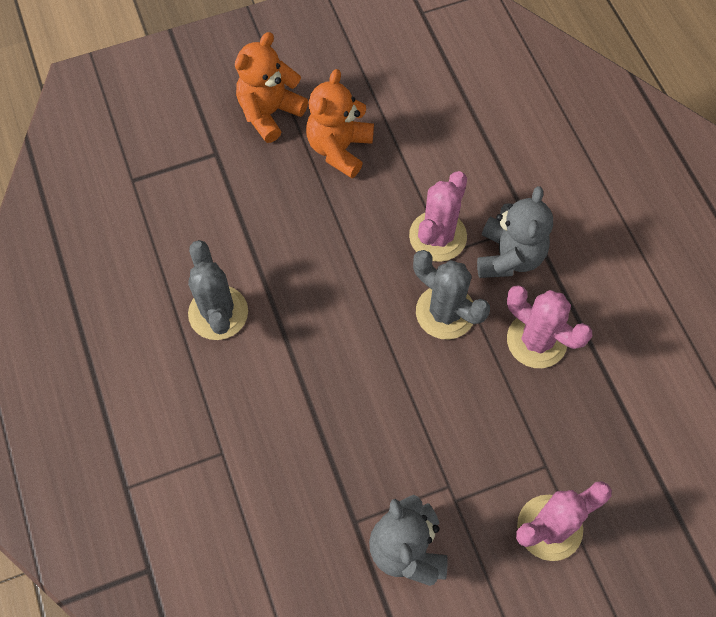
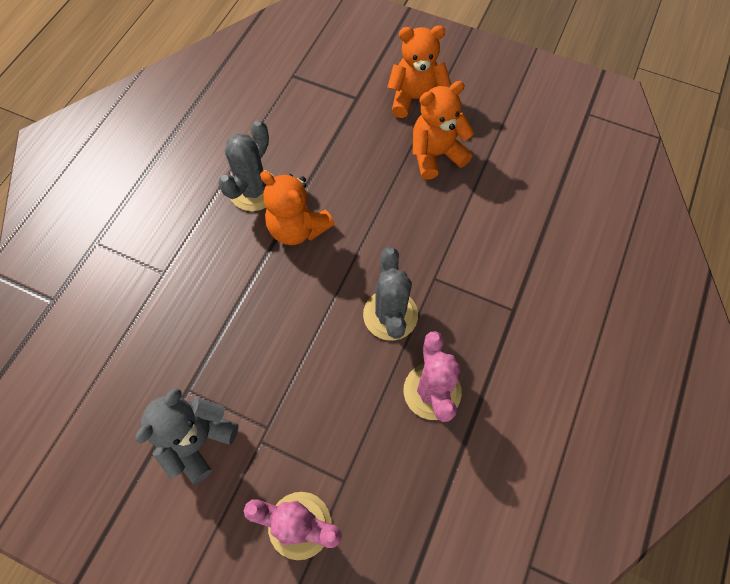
camera: 45 degrees right, 0 degrees up
pink cactus [409,171,467,262] -> none
grey teddy bear [477,186,553,278] -> none
none -> orange teddy bear [260,171,335,245]

